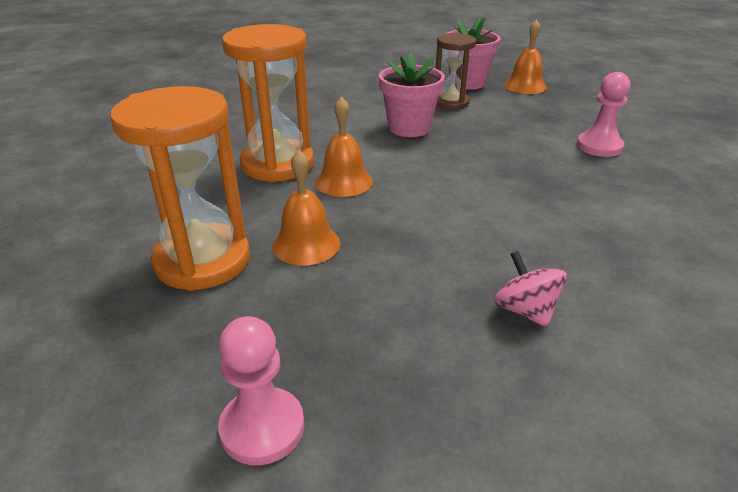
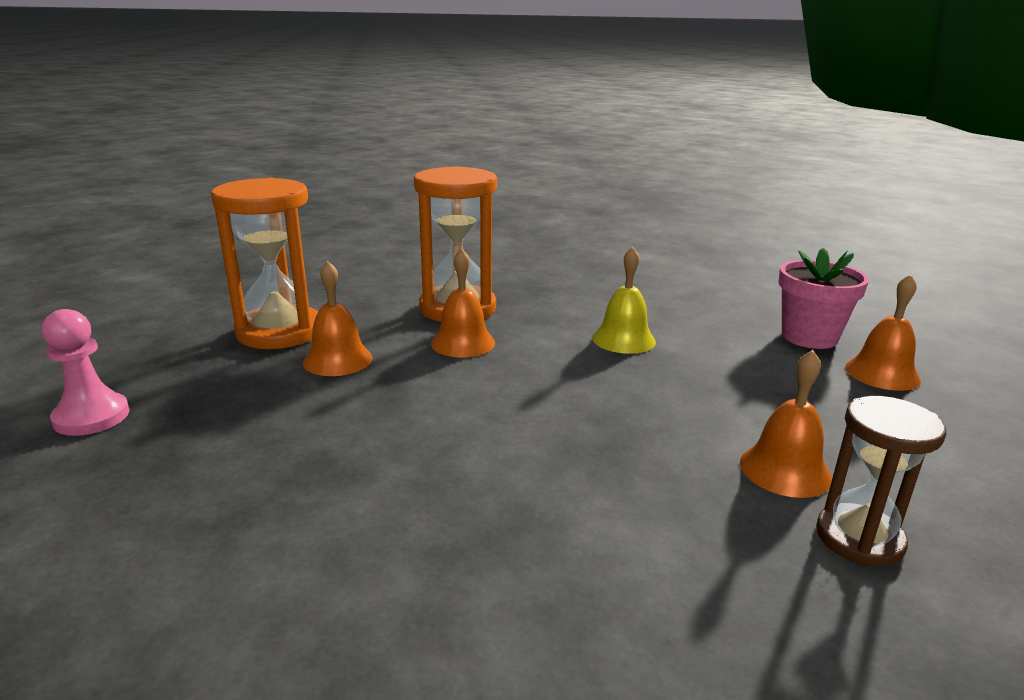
camera: 55 degrees right, 10 degrees down
pink flower pot [379,53,445,137] -> yellow bell [592,247,656,354]
brown hourglass [436,33,476,110] -> brown hourglass moved to [816,396,946,567]
pink spinning top [494,251,567,327] -> none
pink pawn [577,72,630,157] -> orange bell [740,350,832,498]

